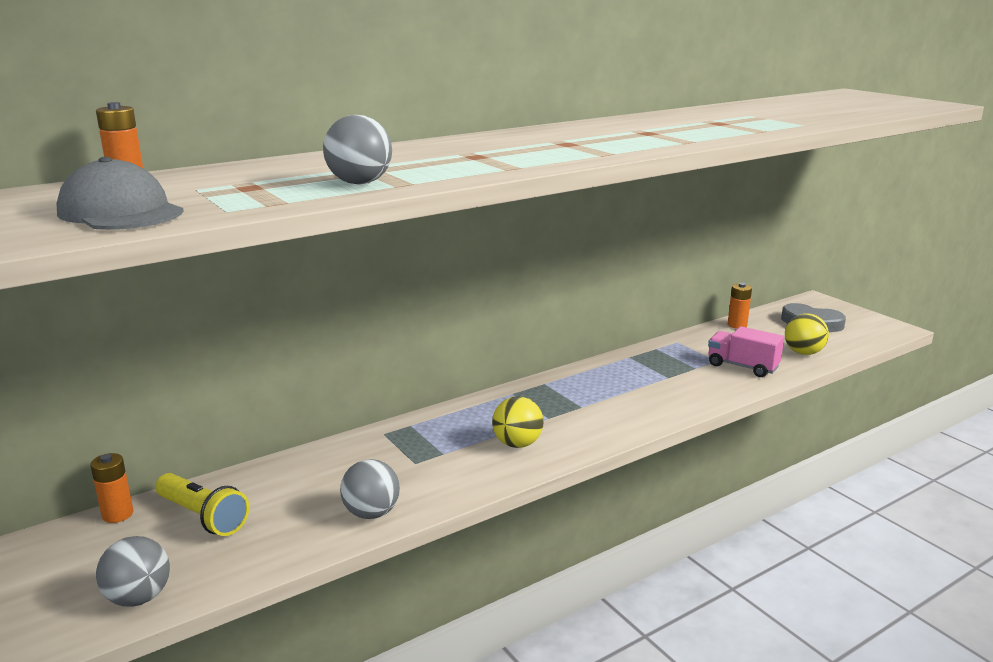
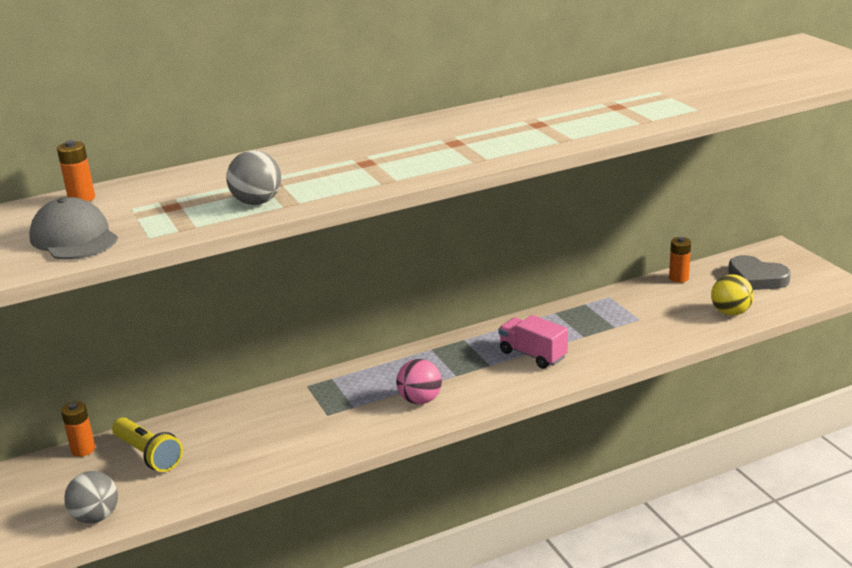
camera: 10 degrees right, 5 degrees up
grey ball [340,459,400,519] -> none
yellow ball [492,396,544,448] -> pink ball [396,359,442,404]
pink truck [708,326,784,377] -> pink truck moved to [499,315,568,369]

